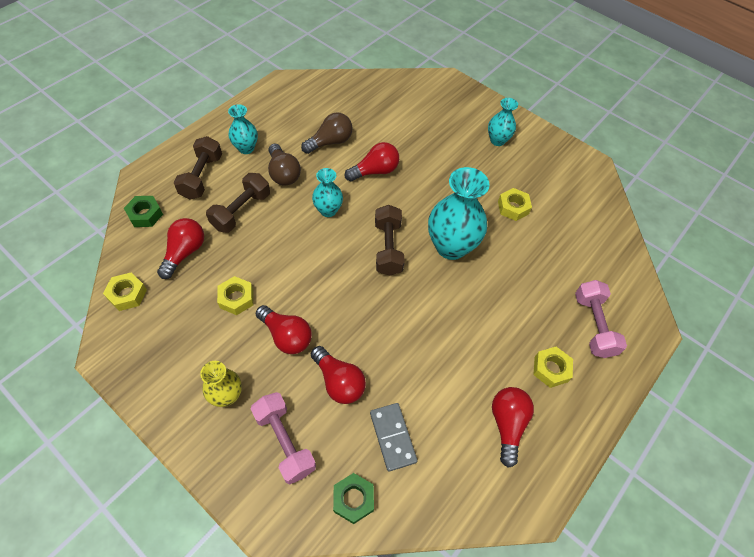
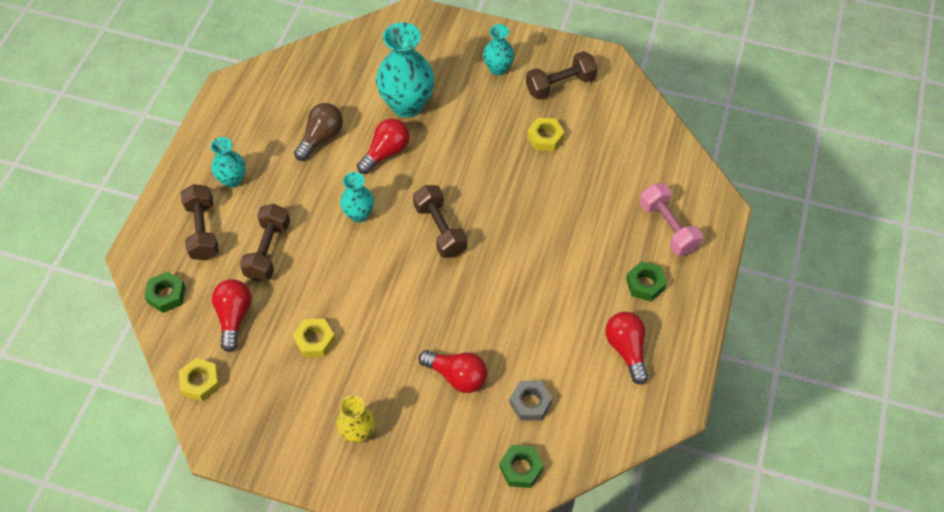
camera: 20 degrees left, 0 degrees up
pink dumbbell [251,392,316,484] -> none
red light bulb [256,305,312,354] -> none
brown light bulb [268,144,301,185] -> none
grey domino [370,403,417,471] -> grey nut [509,381,553,421]
turquoise vase [428,167,490,260] -> turquoise vase moved to [376,22,435,118]
yellow nut [533,347,573,388] -> green nut [626,261,667,302]
none -> brown dumbbell [526,51,597,100]

